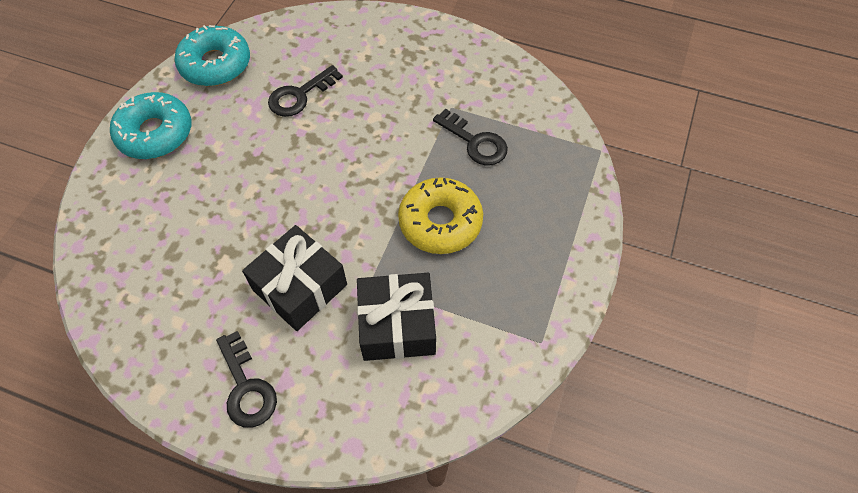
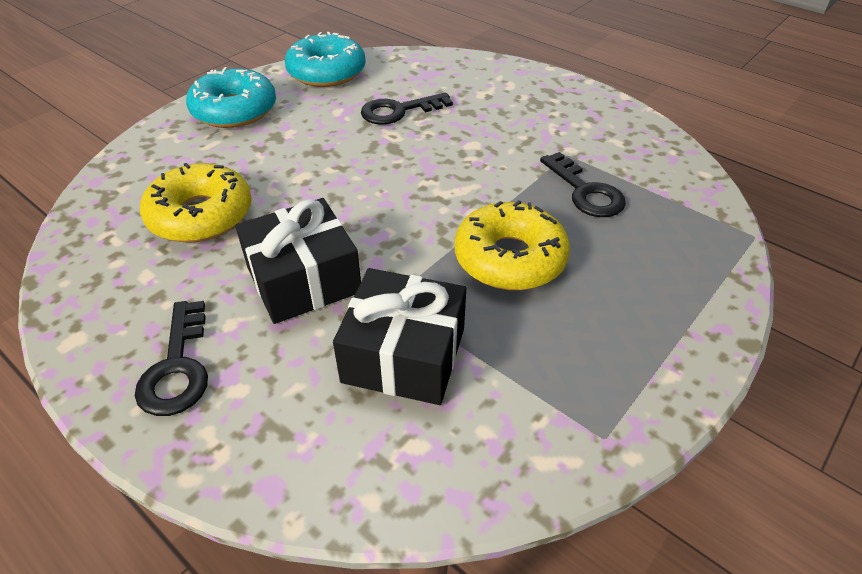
camera: 20 degrees right, 15 degrees down
none -> yellow donut [140,163,252,243]

